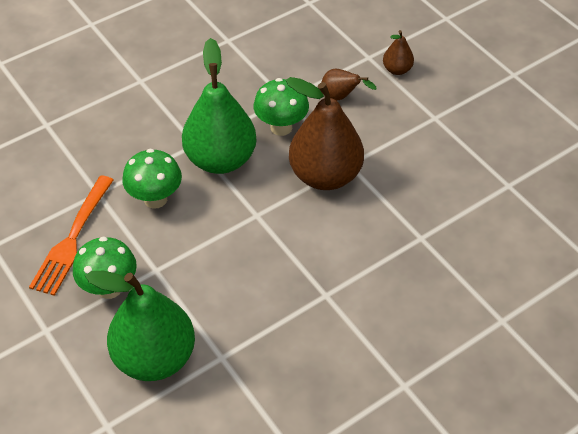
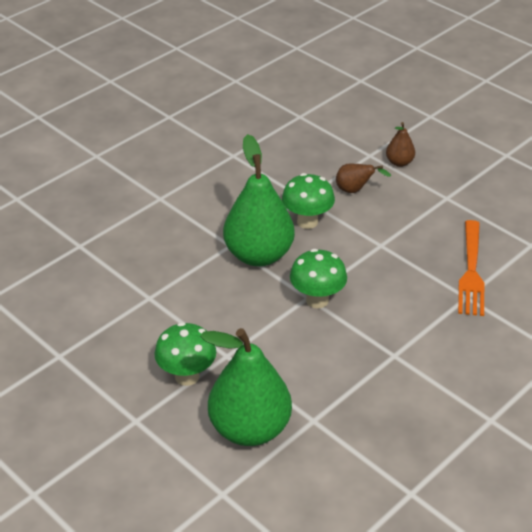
camera: 10 degrees left, 10 degrees down
orange fork [29,175,113,296] -> orange fork moved to [458,220,484,316]
green mushroom [122,149,182,209] -> green mushroom moved to [290,249,347,308]
brown pear [286,77,364,190] -> none

